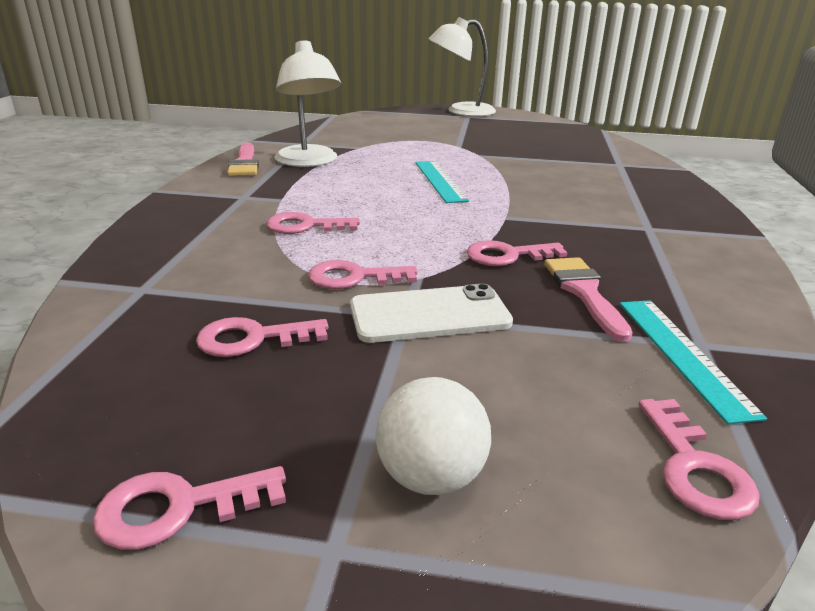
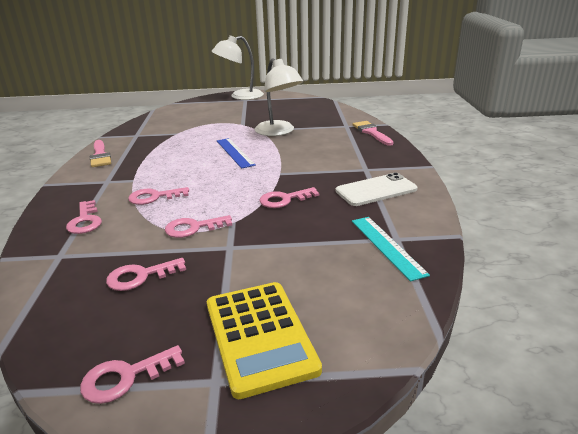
camera: 10 degrees left, 0 degrees up
white lamp [275,40,341,167] -> white lamp moved to [255,58,303,136]
white phone [350,284,513,343] -> white phone moved to [336,173,417,206]
white ball [376,377,491,495] -> yellow calculator [207,282,322,399]
turquoise ruler [415,161,469,203] -> blue ruler [217,138,256,169]
pink brush [544,257,633,342] -> pink brush moved to [353,121,393,146]
pink key [639,399,760,520] -> pink key moved to [66,200,102,234]

